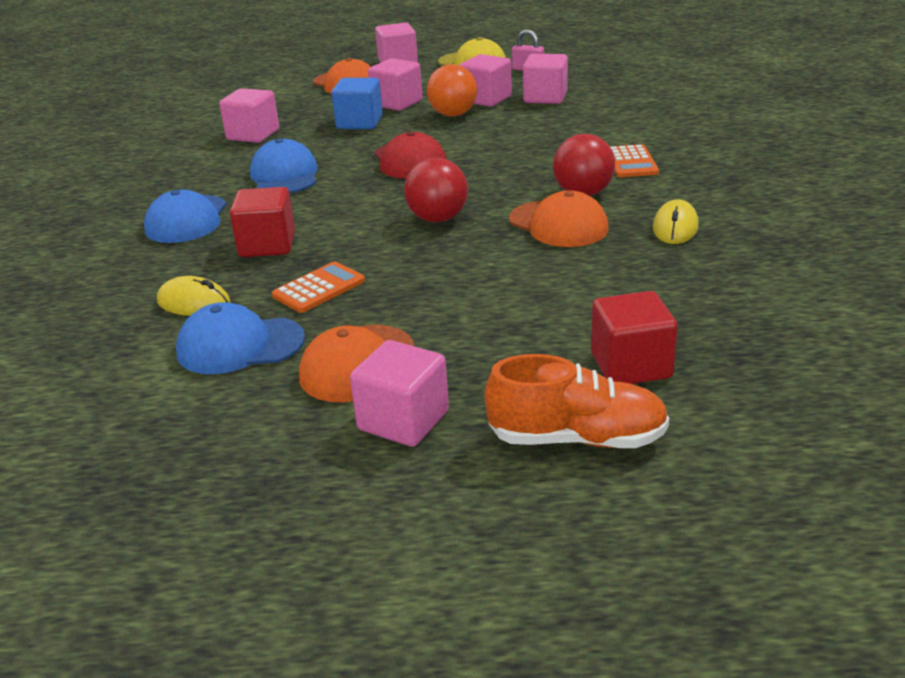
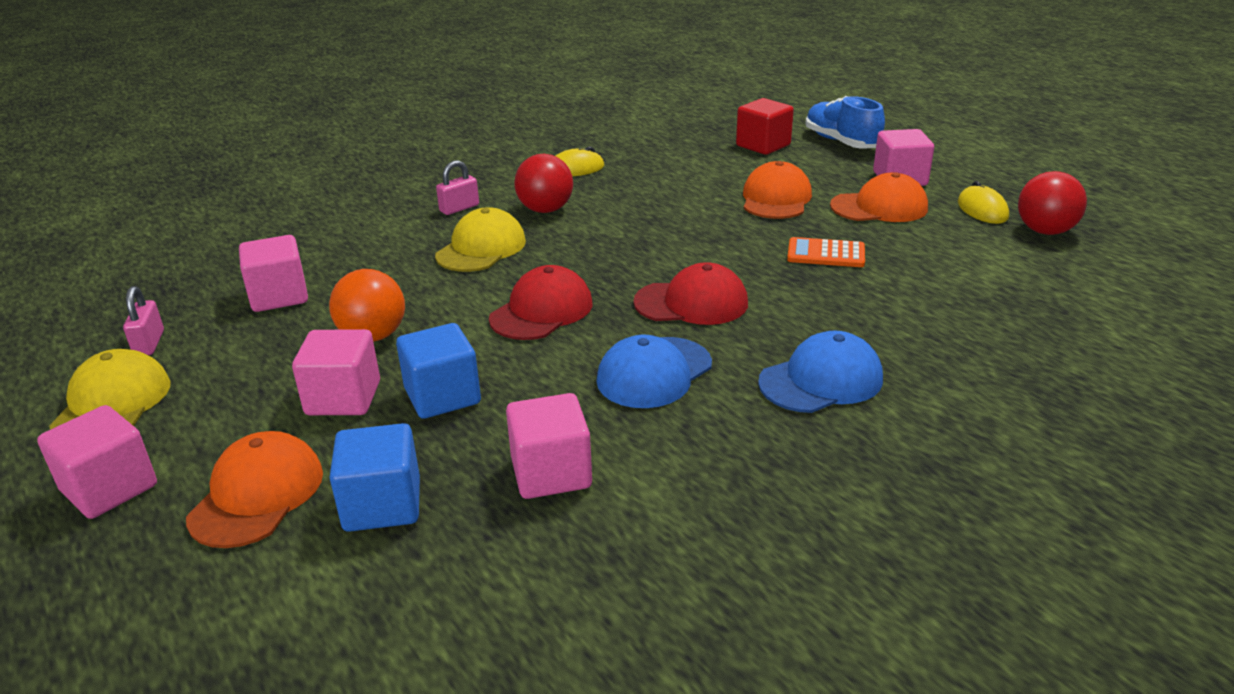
camera: 125 degrees left, 0 degrees up
yellow mouse [157,276,231,316] -> yellow mouse moved to [958,181,1009,224]
blue cap [176,302,305,374] -> none
red cube [230,187,295,257] -> none
red ball [404,158,468,223] -> red ball moved to [1018,171,1087,235]
pink cube [460,54,512,107] -> none
orange shoe [485,354,669,448] -> blue shoe [805,96,885,149]
orange cap [509,191,609,247] -> orange cap moved to [743,161,812,219]
orange calculator [610,144,659,177] -> pink padlock [436,160,479,215]
none -> blue cube [329,423,420,532]
none -> yellow cap [435,207,526,272]
none -> red cap [633,262,748,325]

